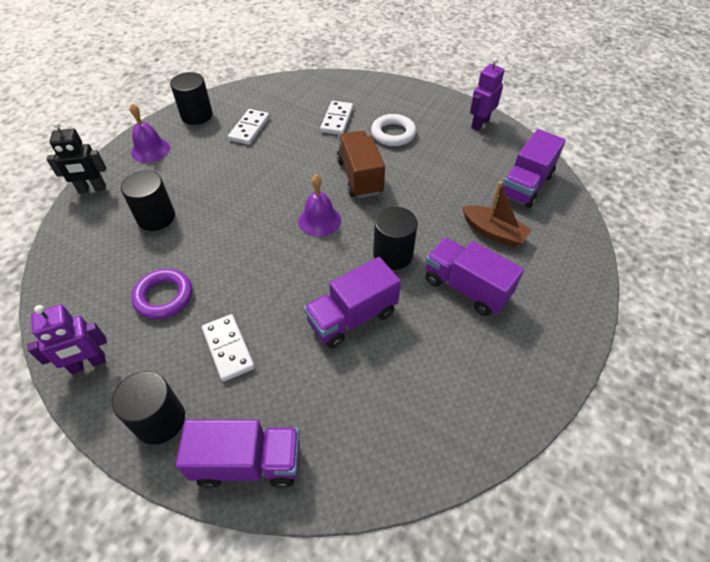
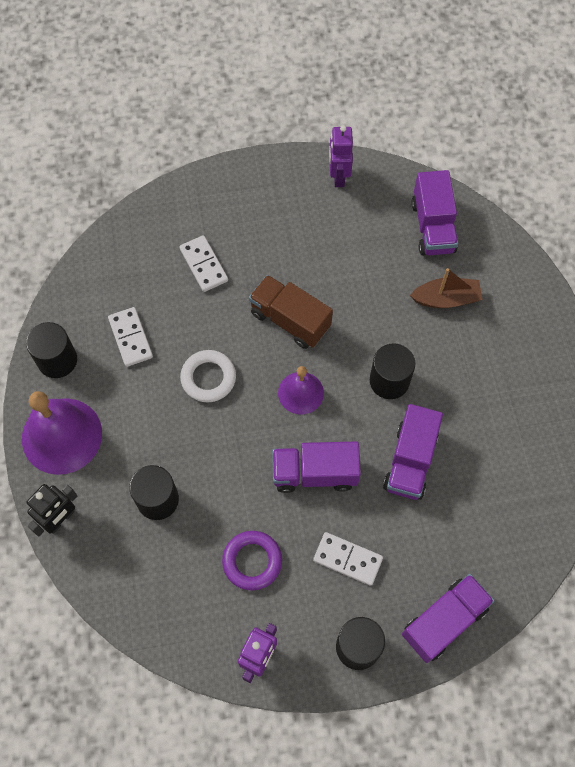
camera: 40 degrees left, 15 degrees up
purple bell [129,103,170,163] -> purple bell [22,391,102,475], size x1.72
white ring [371,114,416,146] -> white ring moved to [180,350,236,402]
purple truck [425,238,524,316] -> purple truck moved to [272,441,361,493]

